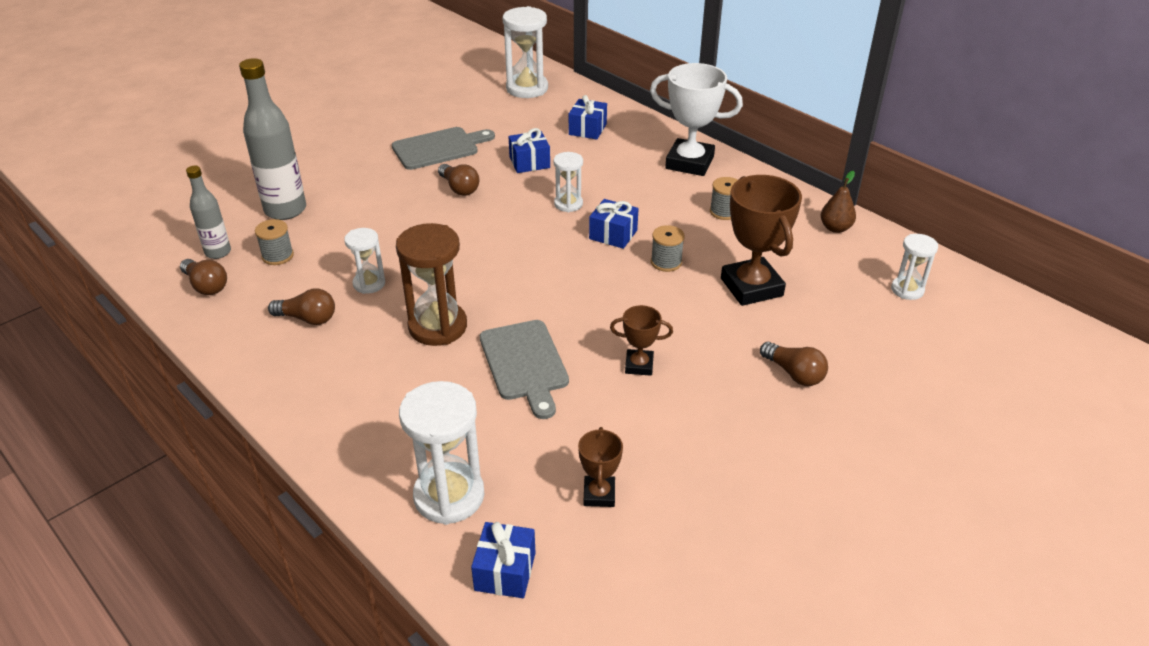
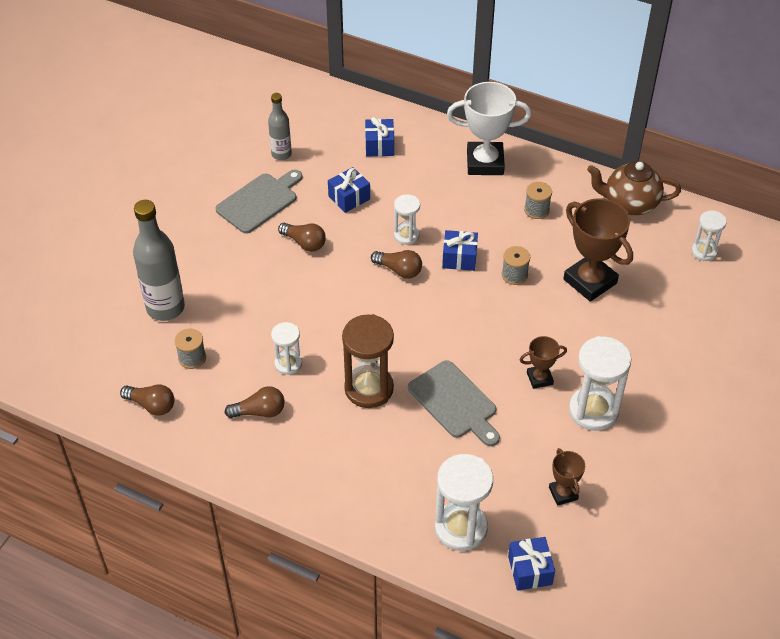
camera: 20 degrees left, 10 degrees up
grey bottle [186,166,231,259] -> grey bottle moved to [268,93,292,160]
white hourglass [503,6,548,98] -> white hourglass moved to [569,336,631,431]
brown light bulb [760,342,828,386] -> brown light bulb moved to [371,250,422,279]
brown pear [821,171,856,233] -> brown teapot [587,161,681,215]

